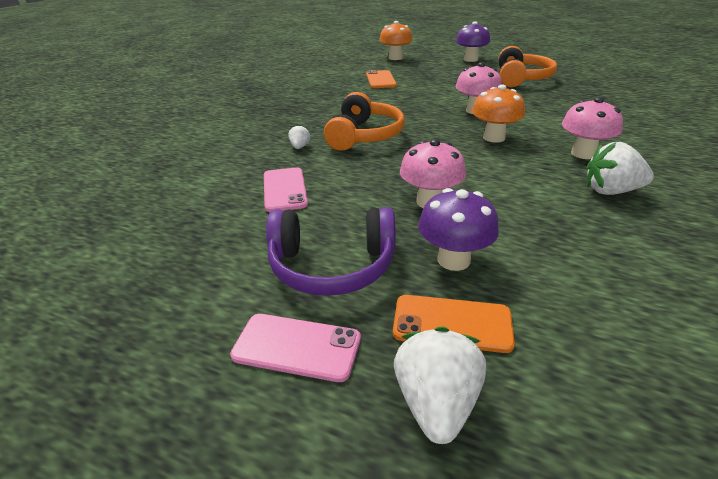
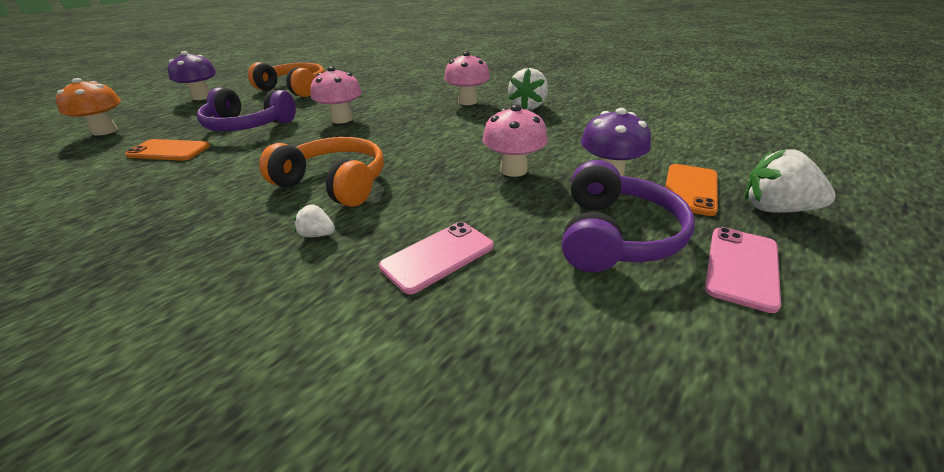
camera: 75 degrees left, 0 degrees up
pink phone [264,167,308,212] -> pink phone turned 45 degrees counterclockwise [379,222,494,295]
orange mushroom [472,84,525,143] -> none
none -> purple headphones [197,87,296,131]

